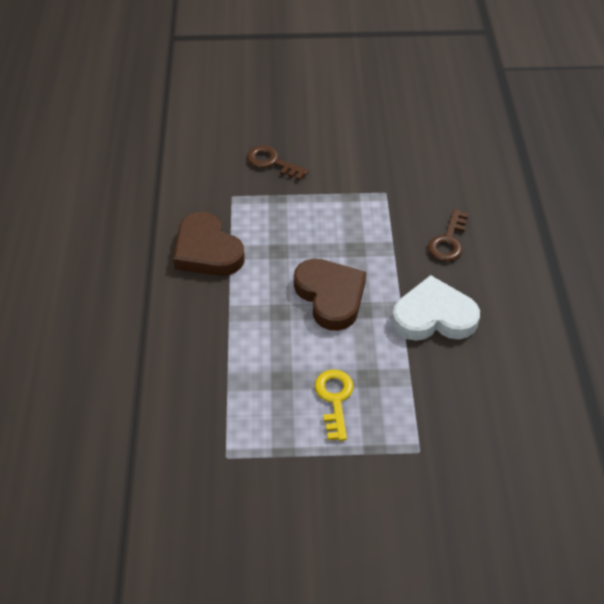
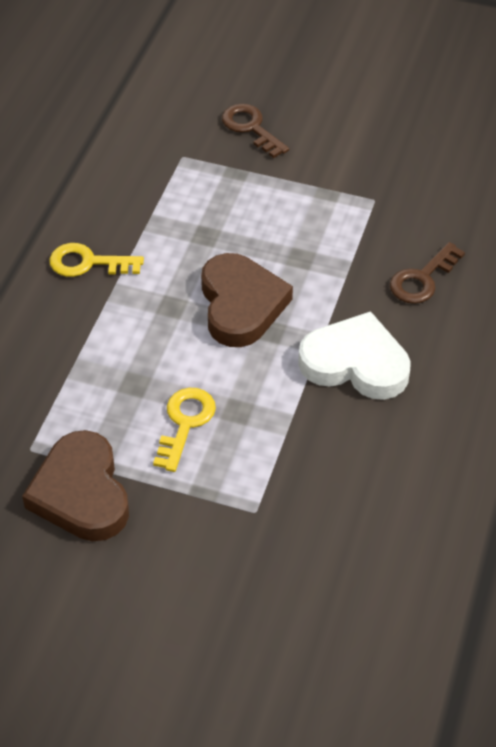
camera: 20 degrees right, 0 degrees up
brown heart [173,212,245,276] -> brown heart moved to [22,430,129,541]
none -> yellow key [49,243,144,277]

